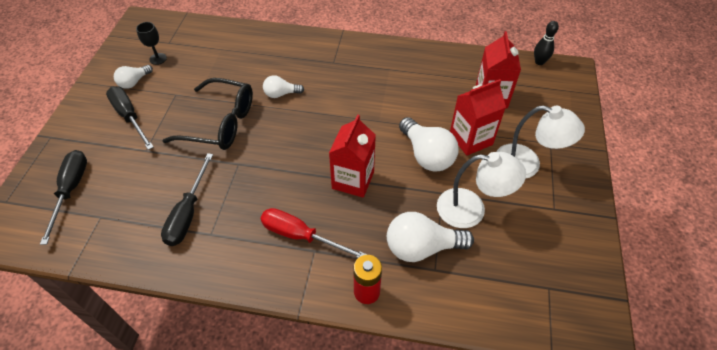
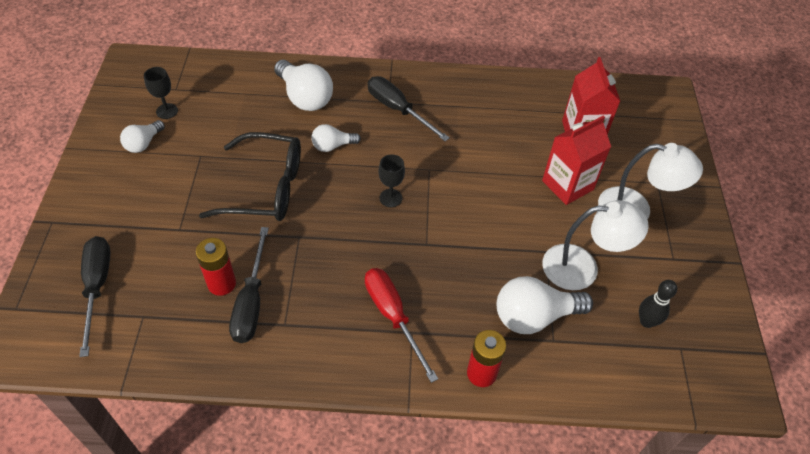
camera: 10 degrees left, 0 degrees up
black screwdriver [106,86,154,150] -> black screwdriver moved to [368,76,450,141]
red screwdriver [260,208,367,258] -> red screwdriver turned 45 degrees clockwise [365,268,438,383]
red carton [329,114,376,198] -> none
white light bulb [399,117,459,171] -> white light bulb moved to [274,60,333,111]
black bowling pin [534,21,559,65] -> black bowling pin moved to [639,280,677,328]
none -> red battery [196,238,236,296]
none -> black goblet [378,154,405,207]

